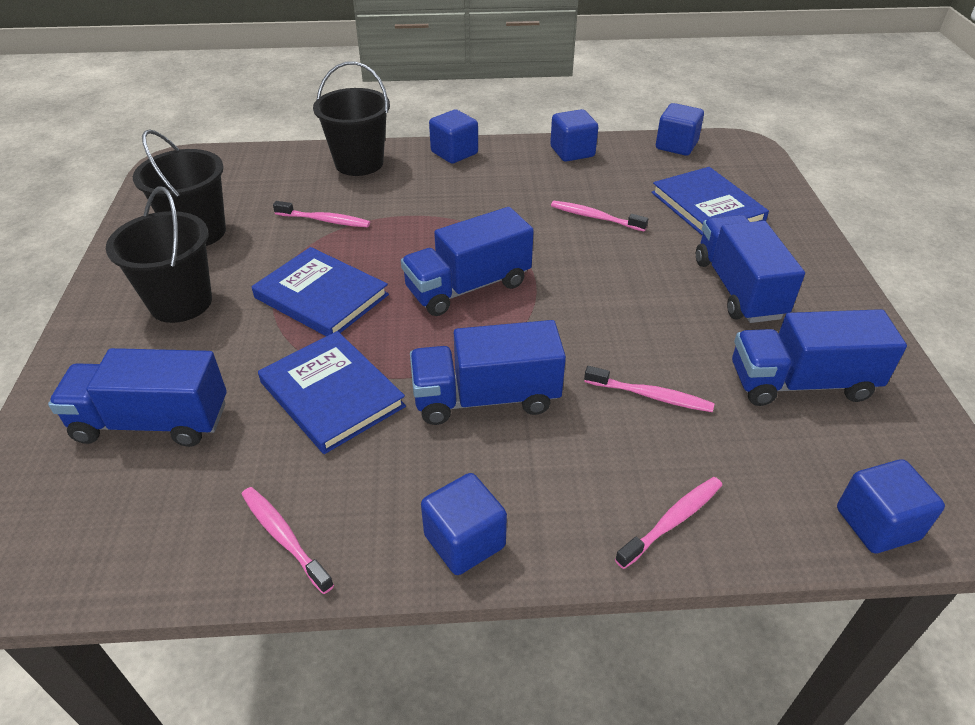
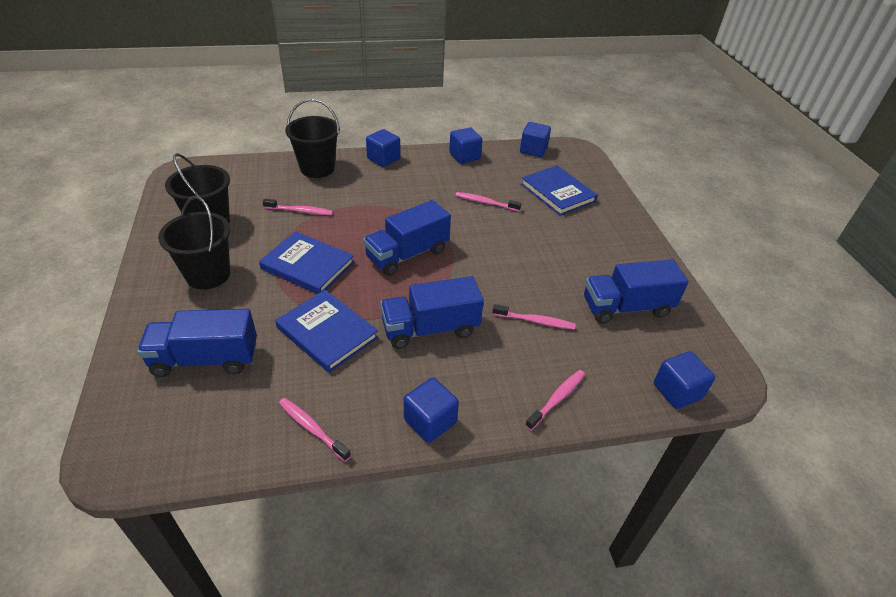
camera: 10 degrees left, 0 degrees up
blue truck [696,215,805,323] -> none

